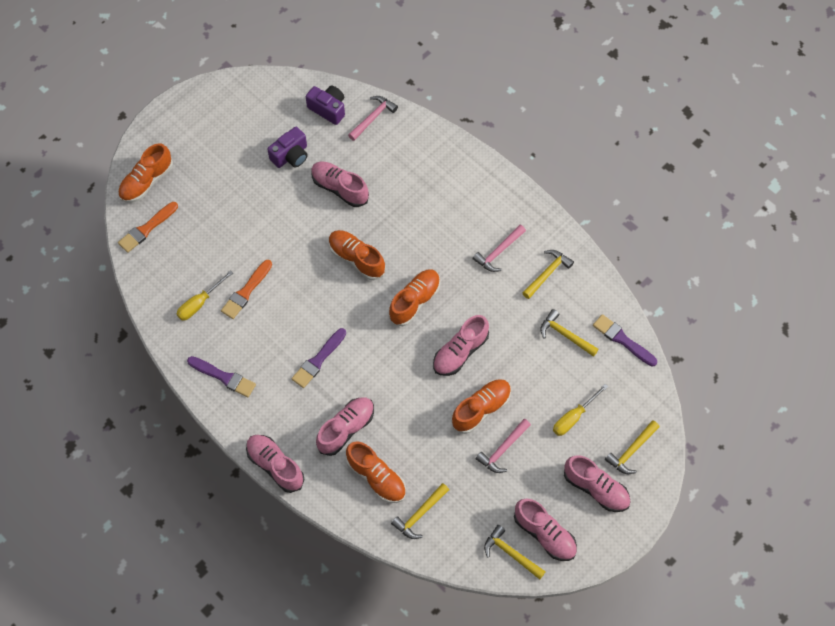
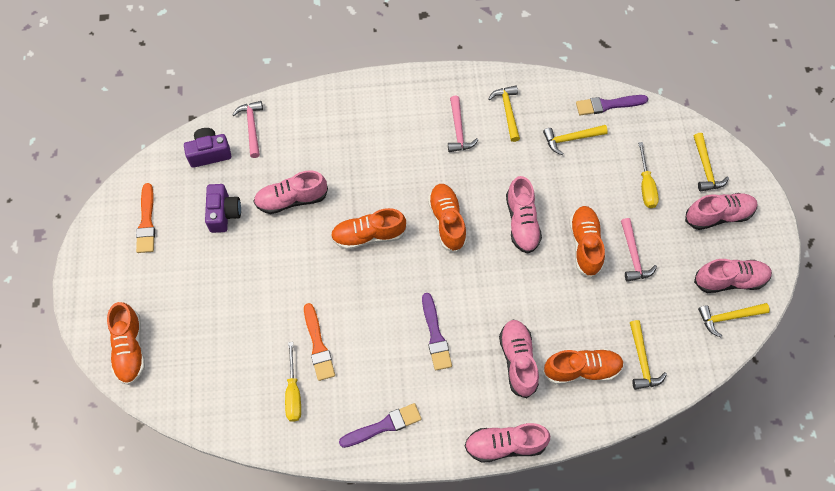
camera: 50 degrees left, 0 degrees up
orange brush [118,202,178,253] -> orange brush moved to [136,183,155,253]

